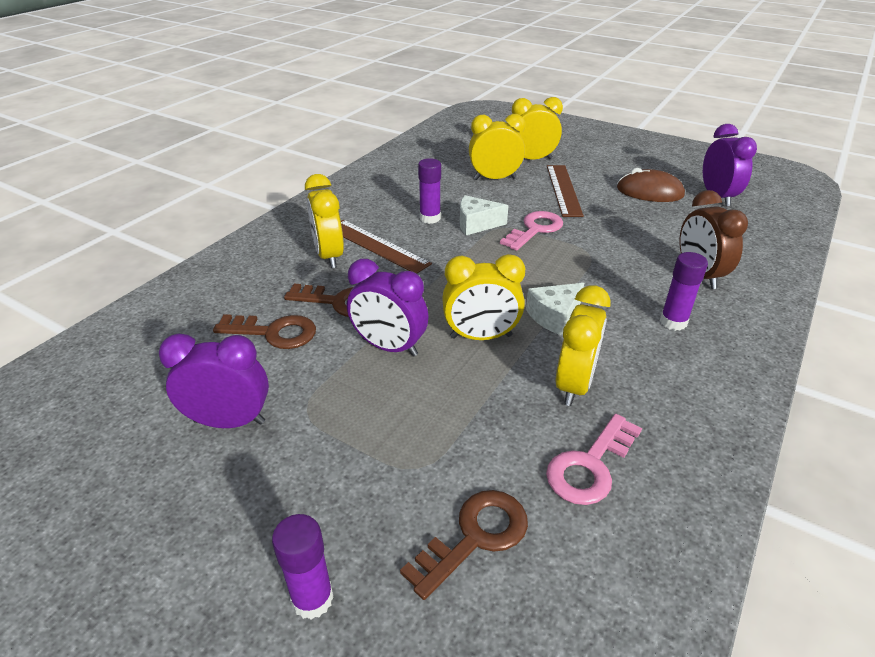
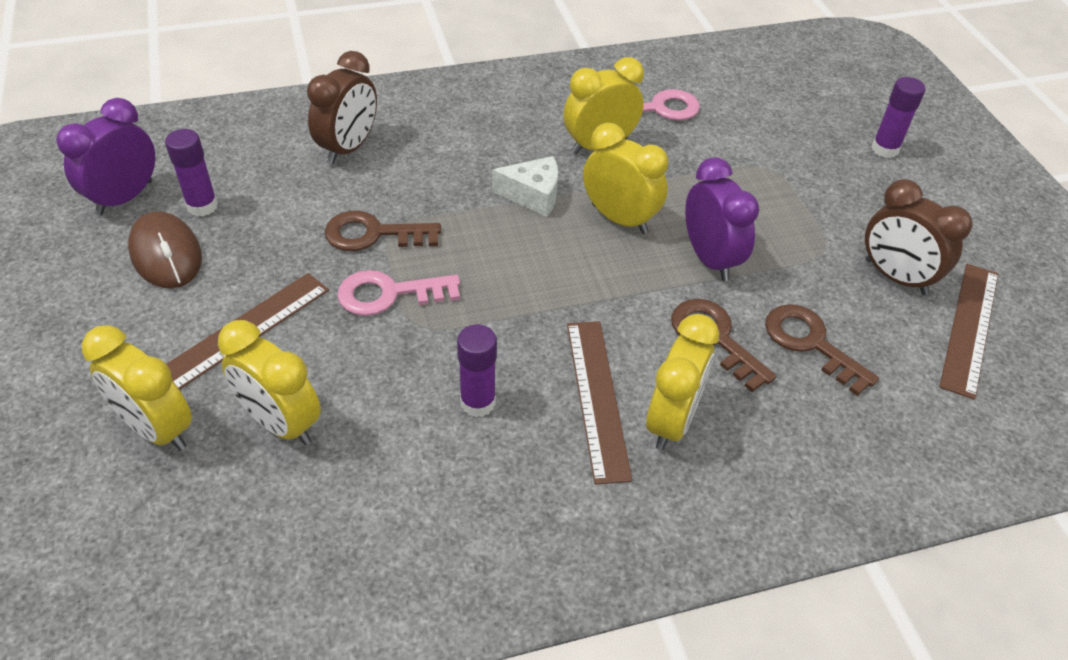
camera: 140 degrees left, 10 degrees up
purple clock [159,333,269,428] -> brown clock [865,179,973,295]
brown key [400,490,528,600] -> brown key moved to [325,211,441,251]
white cheese [460,195,509,235] -> none
purple glue stick [660,252,708,331] -> purple glue stick moved to [165,129,218,216]
none -> brown ruler [939,264,998,400]

